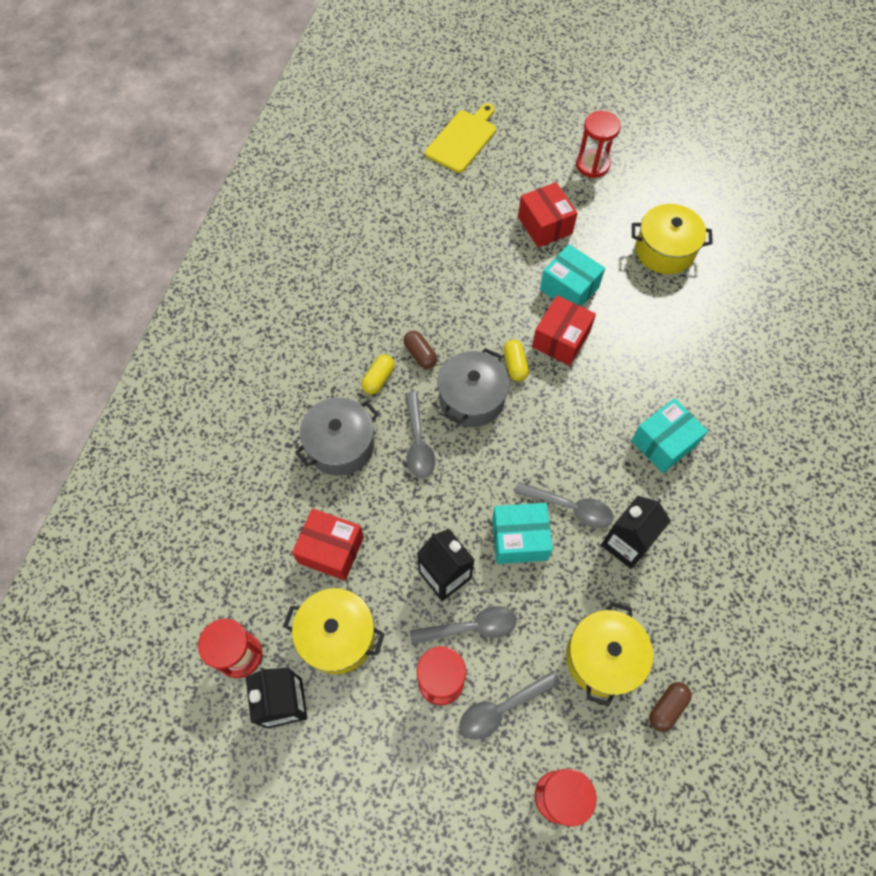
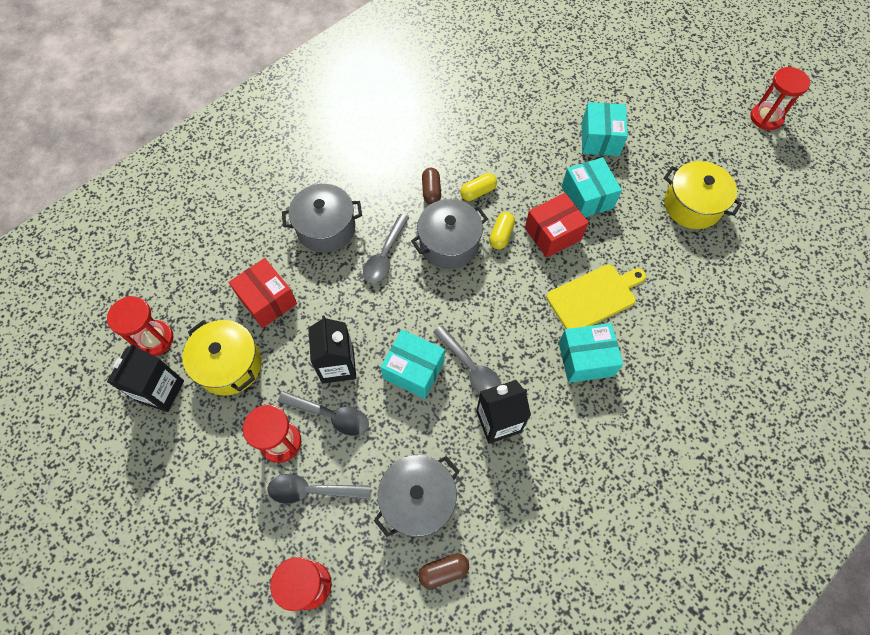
camera: 30 degrees right, 0 degrees up
yellow capsule [361,354,395,394] -> yellow capsule moved to [460,173,497,201]
yellow cutting board [425,103,496,173] -> yellow cutting board moved to [547,265,646,329]
red box [518,182,578,248] -> turquoise box [581,102,628,156]
yellow pot [566,601,653,707] -> grey pot [374,455,460,537]
red hourglass [576,111,621,178] -> red hourglass moved to [750,67,810,130]

